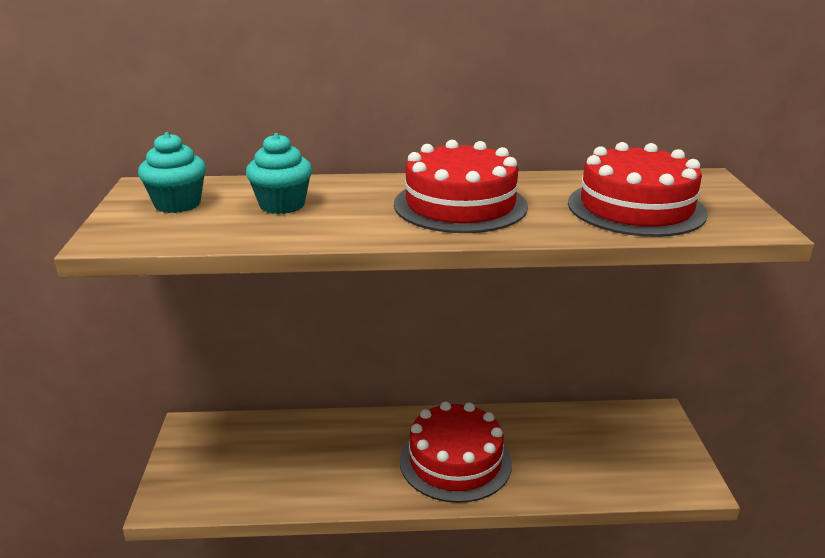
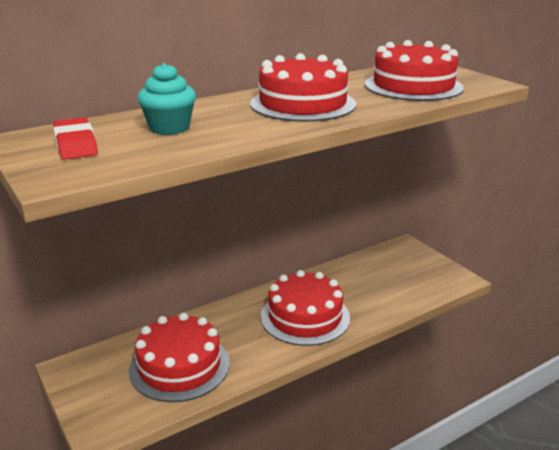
camera: 30 degrees left, 0 degrees up
turquoise cupcake [138,132,206,213] -> red eraser [53,117,98,160]
none -> red cake [129,313,230,402]

